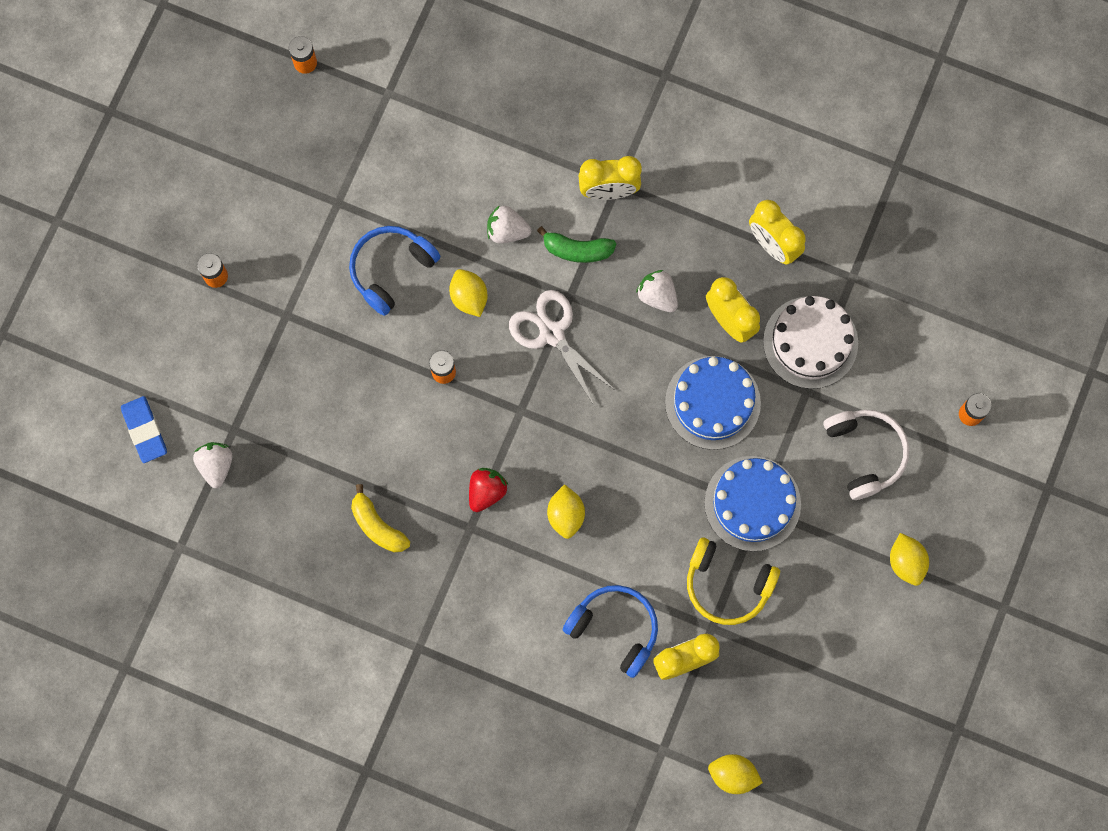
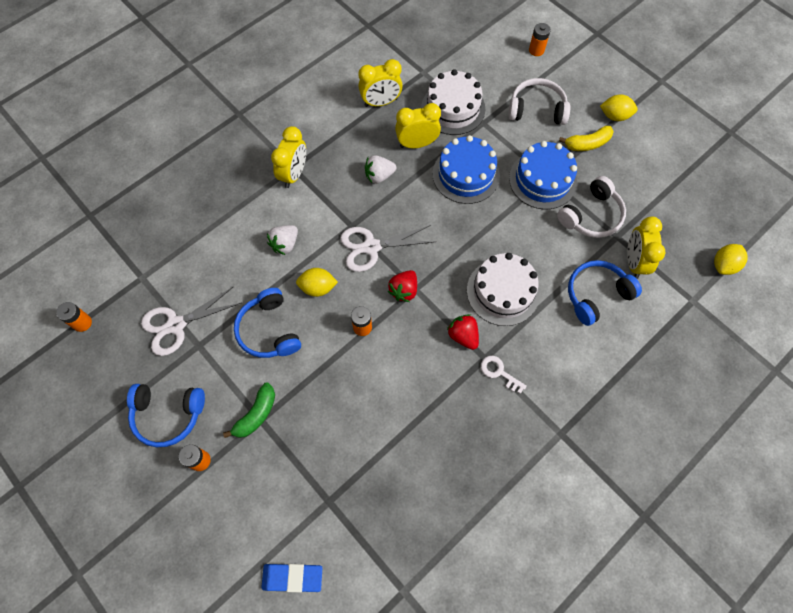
camera: 65 degrees left, 10 degrees down
white strawberry [193,442,232,488] -> none
yellow banana [351,484,410,552] -> yellow banana moved to [559,126,614,151]
green banana [537,226,616,263] -> green banana moved to [223,382,275,438]
yellow lemon [547,484,585,539] -> white cake [467,253,540,326]
yellow headphones [687,538,780,625] -> white headphones [557,176,626,238]
none -> blue headphones [127,384,205,447]
none -> white scissors [141,286,241,356]
none -> red strawberry [388,270,417,302]
none -> white key [481,356,527,394]

